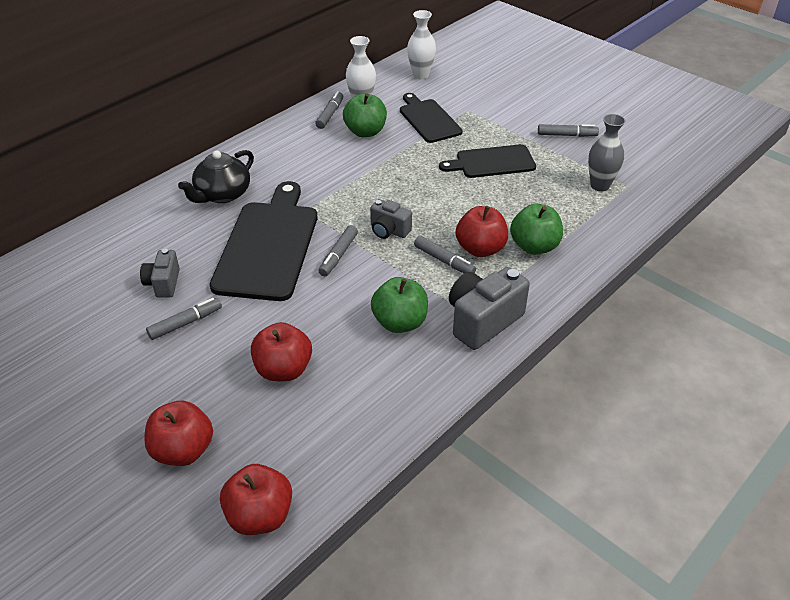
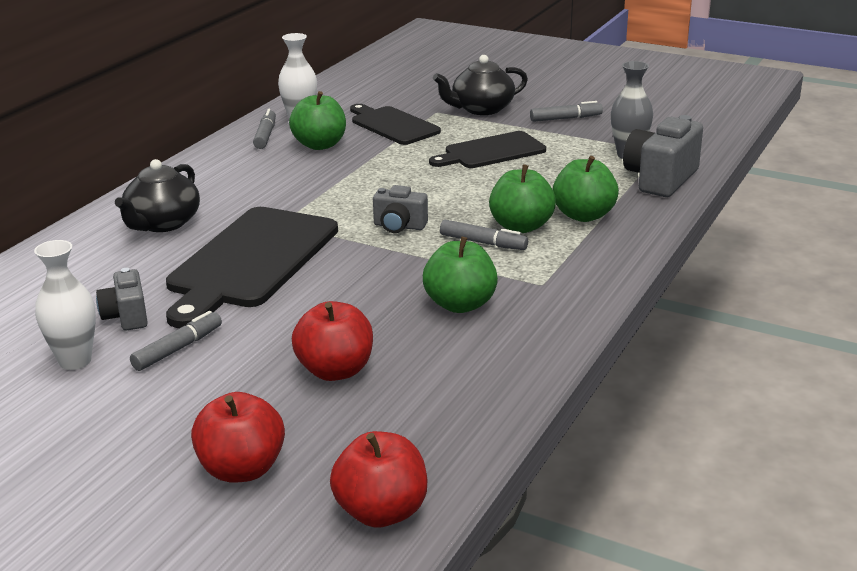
camera: 15 degrees left, 15 degrees down
black cutting board [210,181,317,301] -> black cutting board turned 150 degrees counterclockwise [166,207,338,328]
grey marker [319,225,358,276] -> none
white vase [407,10,436,80] -> white vase moved to [34,240,96,370]
grey camera [449,267,530,350] -> grey camera moved to [623,115,703,197]
red apple [456,206,508,257] -> green apple [489,164,556,233]
none -> black teapot [433,55,528,115]

